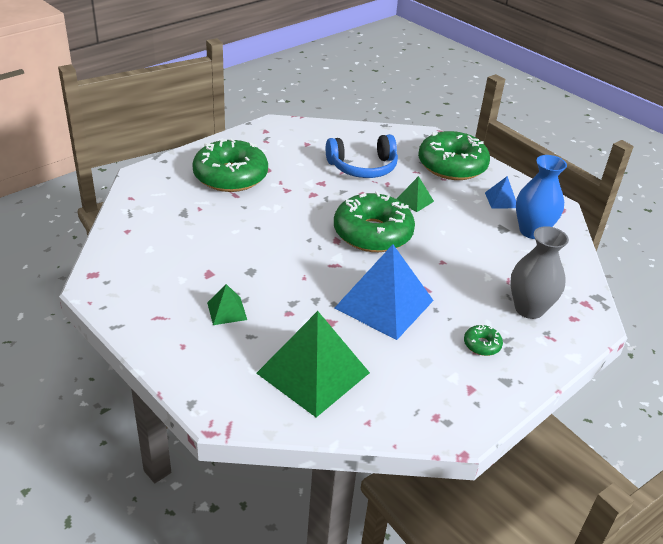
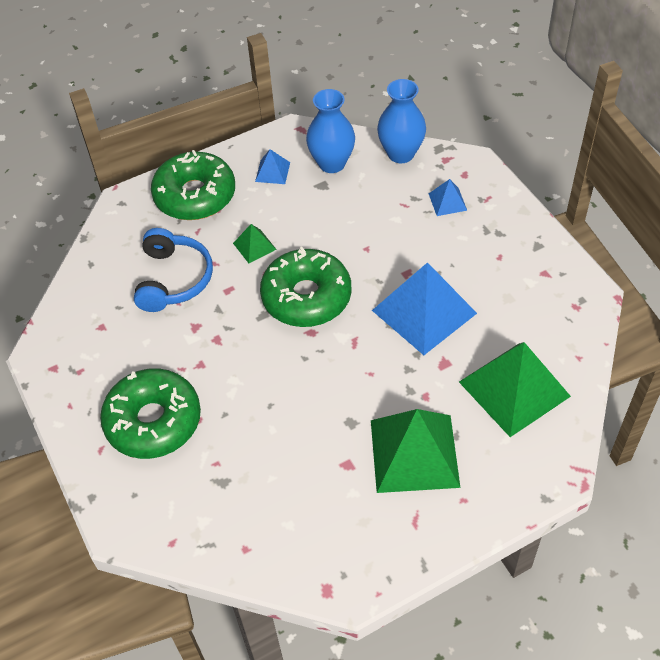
camera: 70 degrees left, 15 degrees up
green pyramid [207,284,247,325] -> green pyramid [371,409,460,493], size x2.19
green donut [464,324,503,356] -> none
grey vase [510,226,569,319] -> blue pyramid [429,179,467,216]
none -> blue vase [377,79,426,163]

